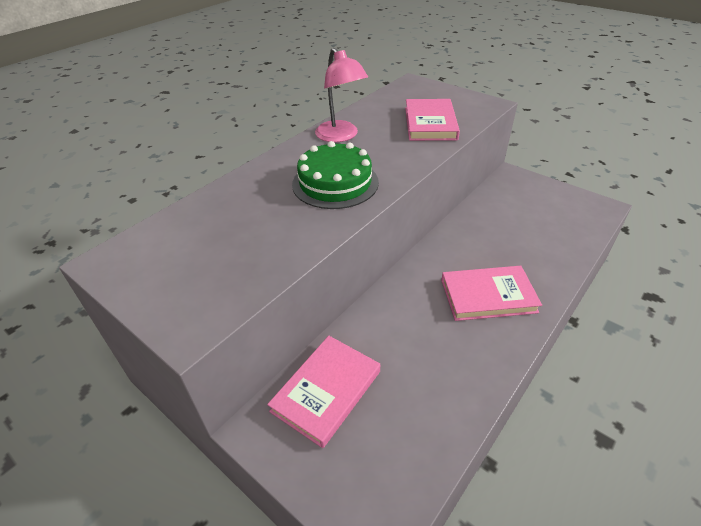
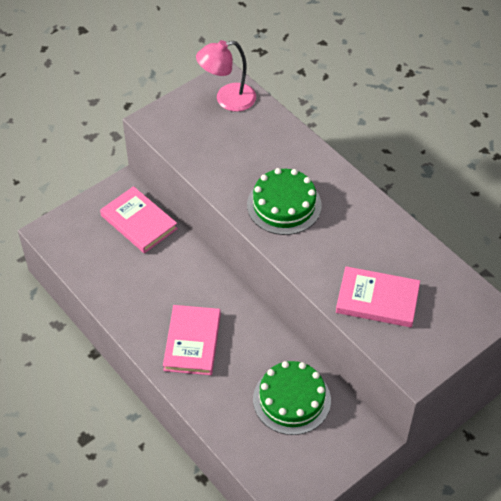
camera: 100 degrees right, 10 degrees up
pink lamp [315,48,368,142] -> pink lamp moved to [196,40,256,112]
none -> green cake [253,361,331,435]

